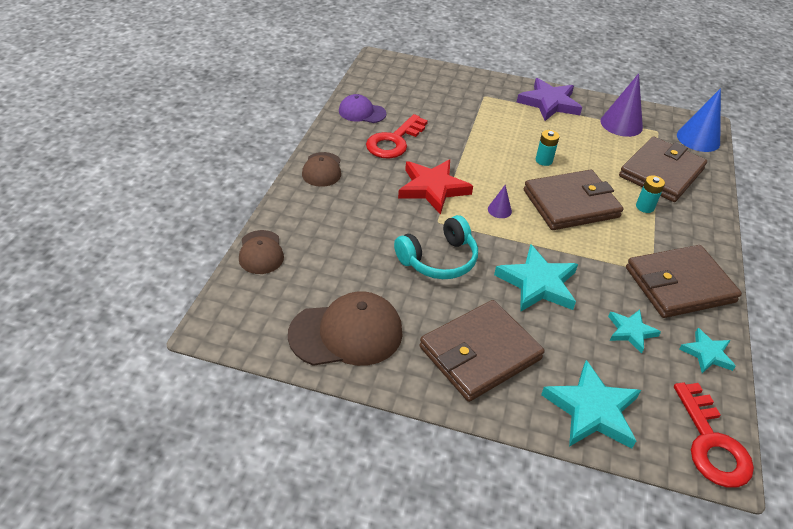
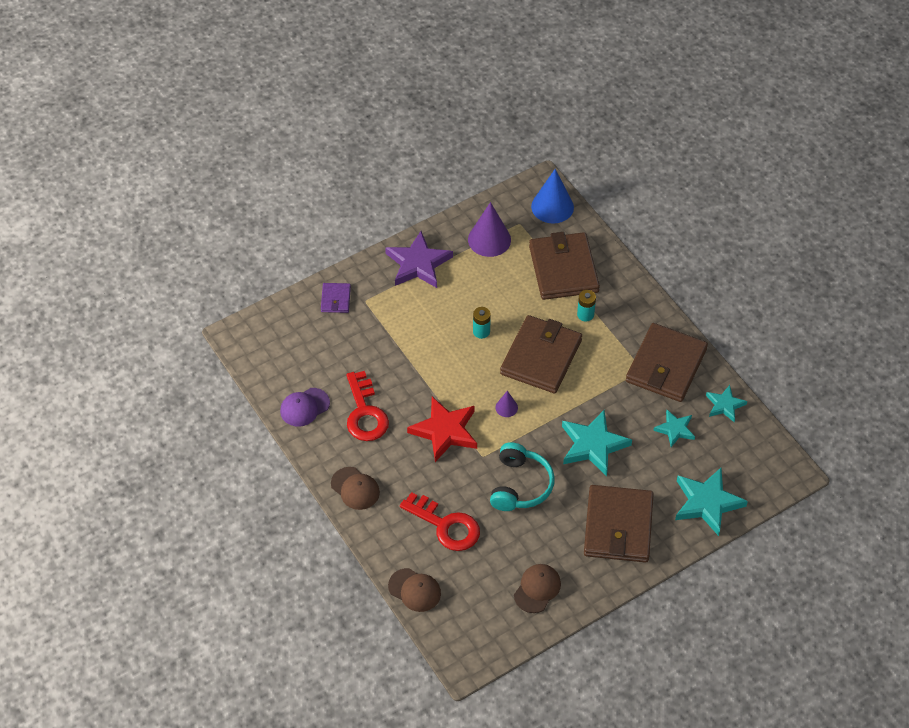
camera: 45 degrees left, 10 degrees up
brown cap [288,291,403,366] -> brown cap [514,564,561,613], size x0.59
red key [674,382,754,487] -> red key moved to [400,492,480,551]
none -> purple wallet [321,283,351,313]

